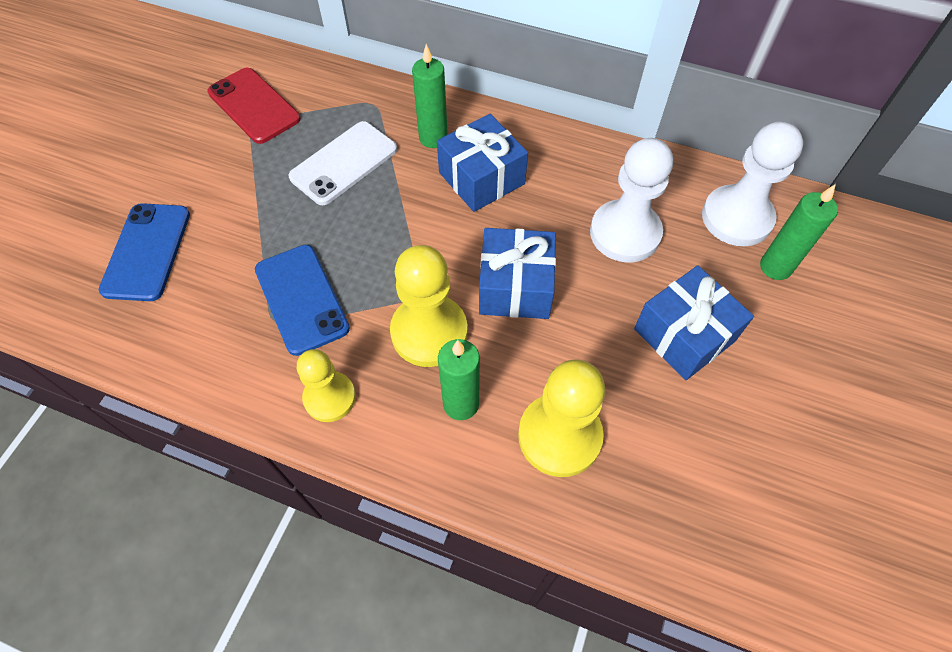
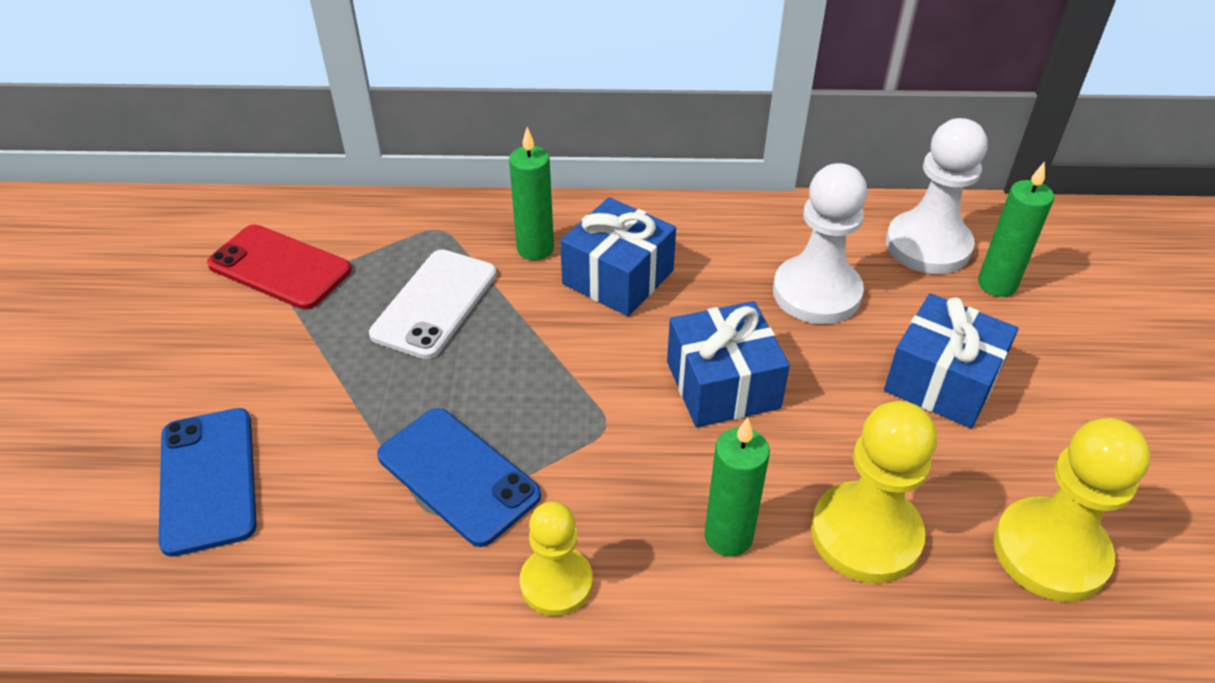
camera: 20 degrees left, 15 degrees down
yellow pawn [390,245,468,367] -> yellow pawn moved to [993,418,1150,602]

